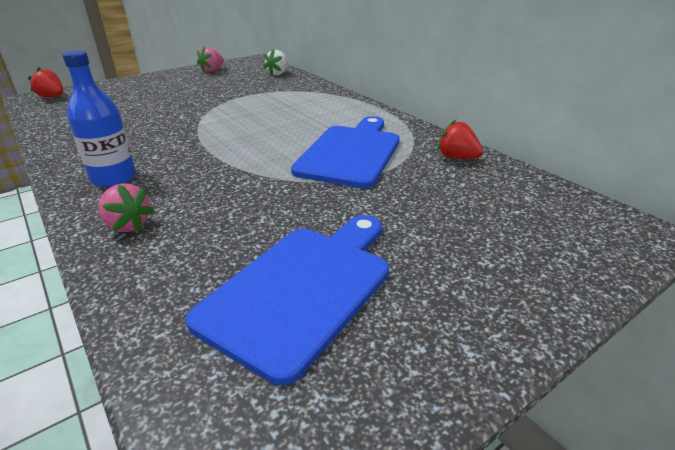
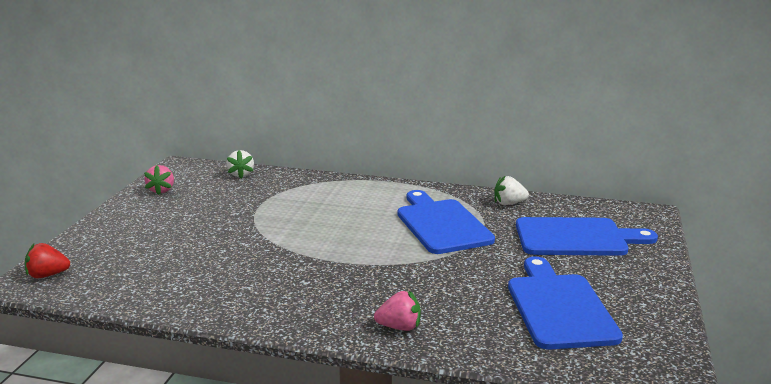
camera: 40 degrees left, 10 degrees down
blue bottle [62,50,136,187] -> none
red strawberry [437,120,483,159] -> white strawberry [494,175,529,205]
none -> blue cutting board [516,217,658,256]

